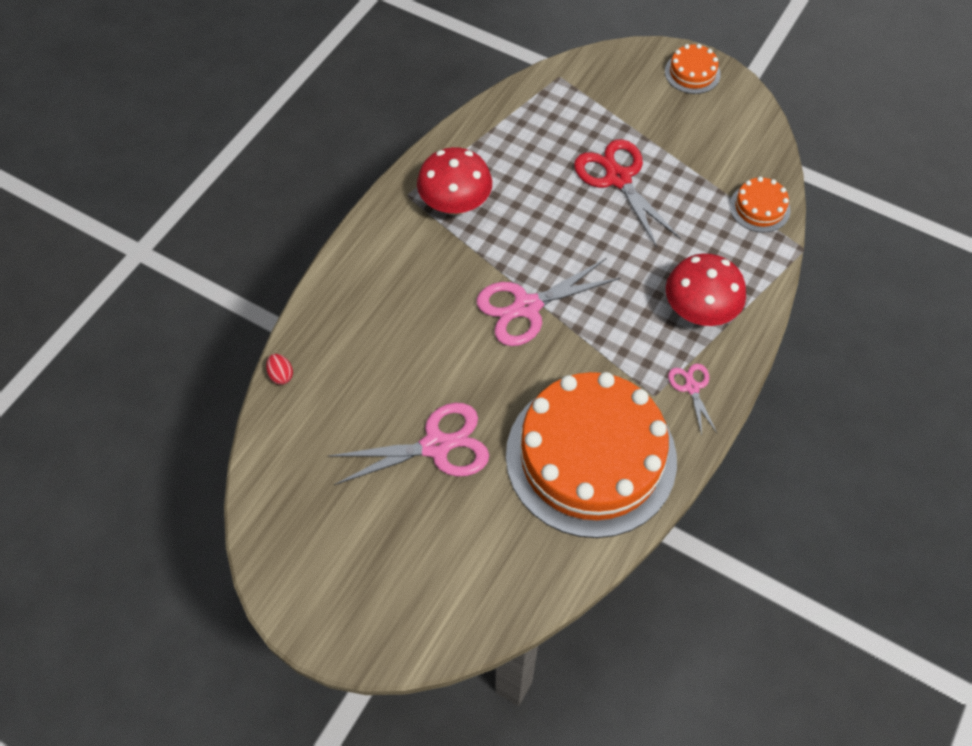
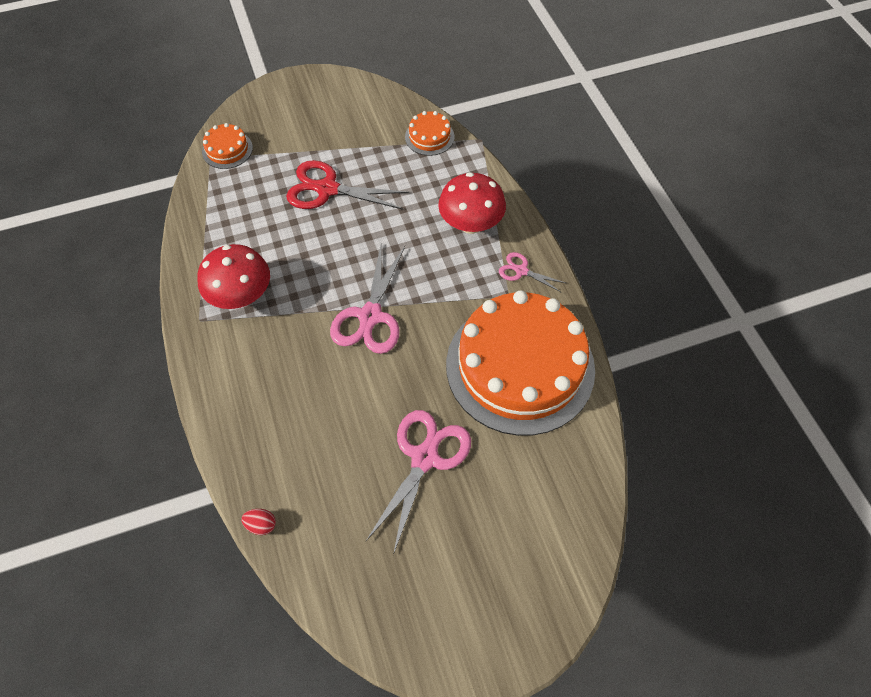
camera: 50 degrees left, 0 degrees up
orange cake [665,44,721,94] -> orange cake moved to [202,123,253,169]

